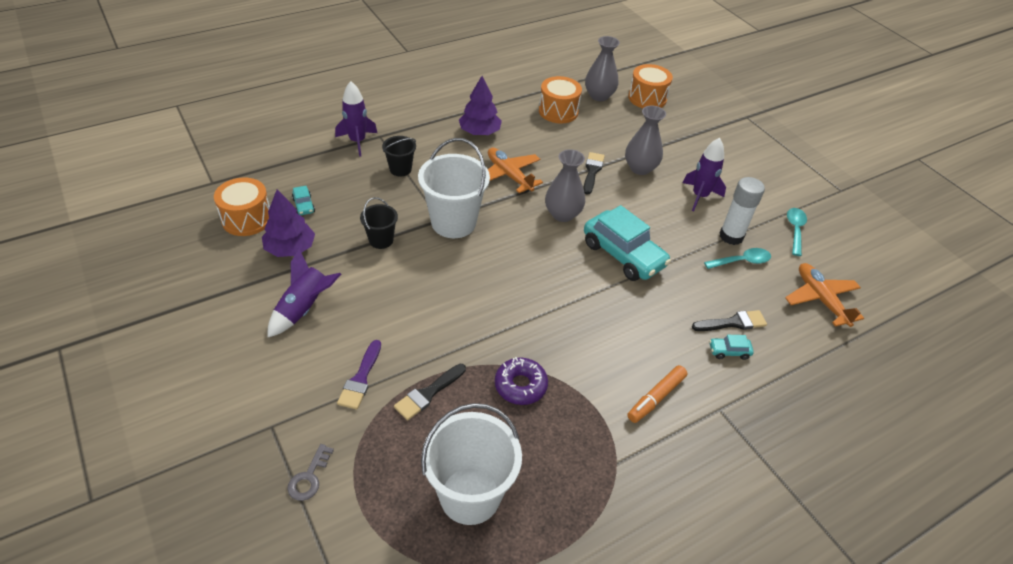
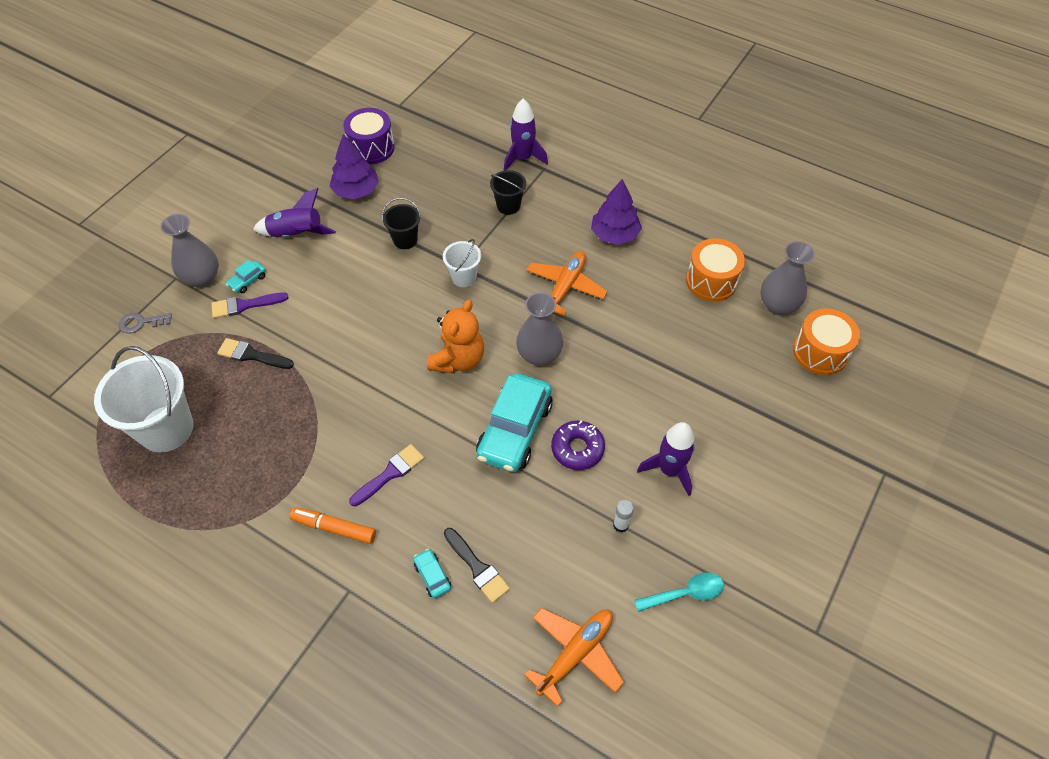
camera: 65 degrees right, 10 degrees up
orange drum [214,177,270,236] -> purple drum [343,108,395,164]
turquoise car [292,186,315,215] -> turquoise car moved to [226,260,266,293]
white bucket [418,138,490,238] -> white bucket [443,239,481,287], size x0.52
purple donut [495,357,548,405] -> purple donut moved to [551,420,605,470]
black brush [583,152,605,195] -> none
grey vase [625,106,666,175] -> grey vase moved to [160,214,219,288]
turquoise spoon [704,248,771,269] -> none
white glue stick [720,177,765,245] -> white glue stick [613,500,634,533], size x0.51
none -> purple brush [349,444,424,507]
none -> orange teddy bear [427,299,484,374]

